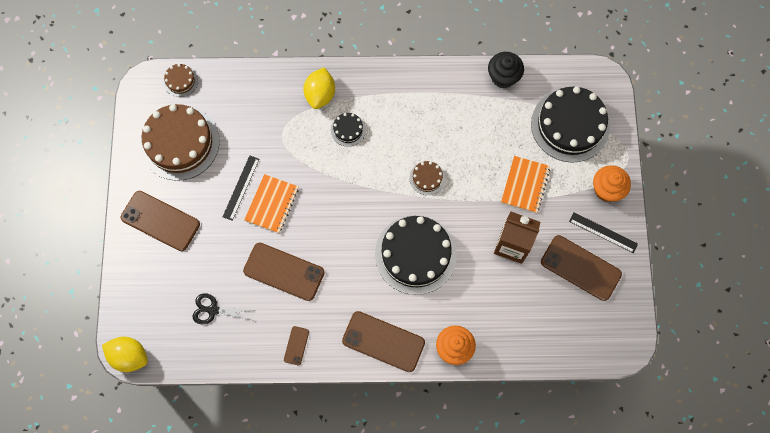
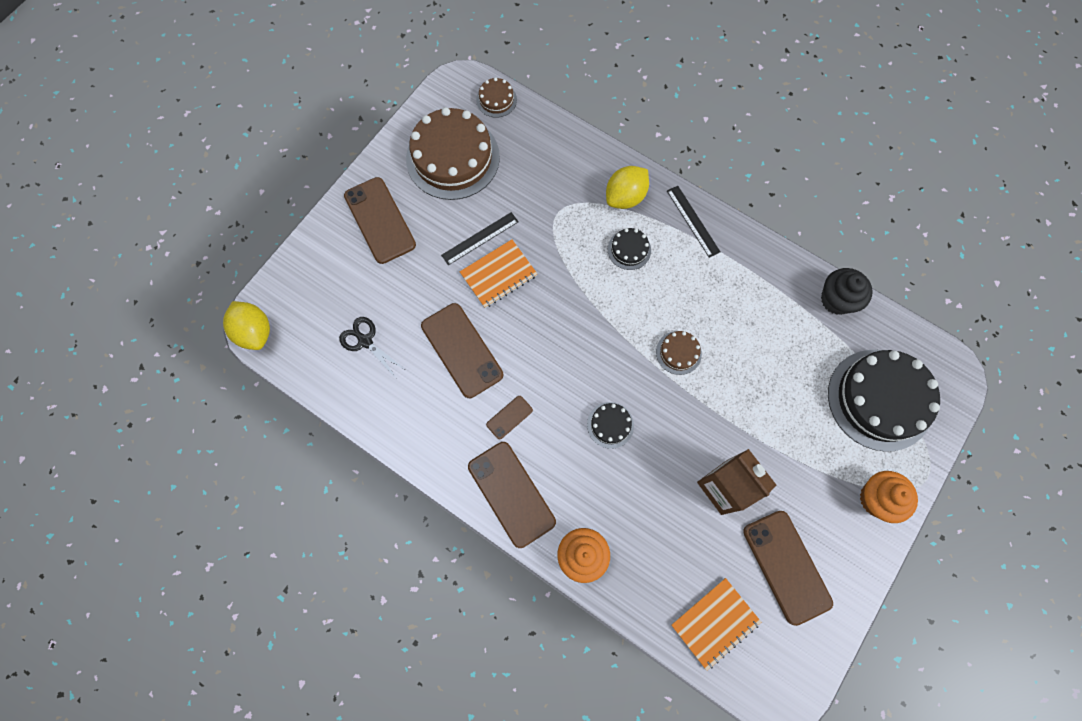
camera: 35 degrees right, 0 degrees up
brown phone [284,326,309,365] -> brown phone moved to [486,396,533,440]
black cake [375,215,457,295] -> black cake [587,402,634,449], size x0.45
orange notebook [501,156,550,213] -> orange notebook moved to [671,578,761,671]
black ruler [569,212,638,253] -> black ruler moved to [667,186,720,258]

